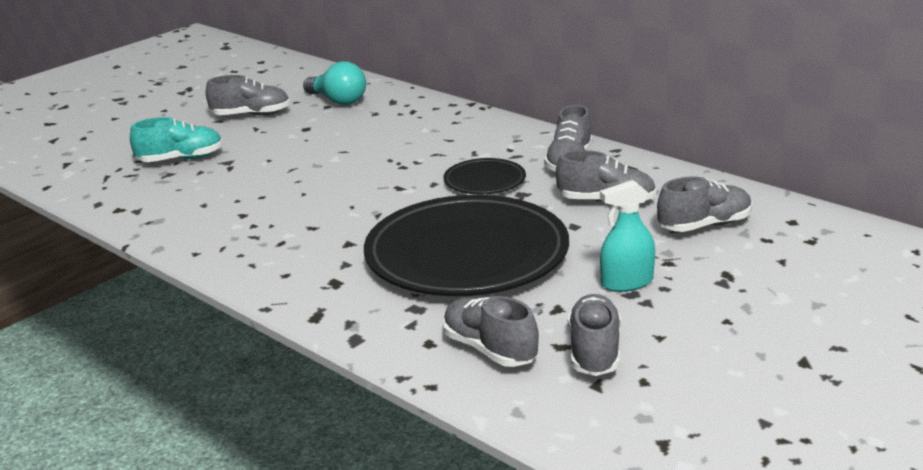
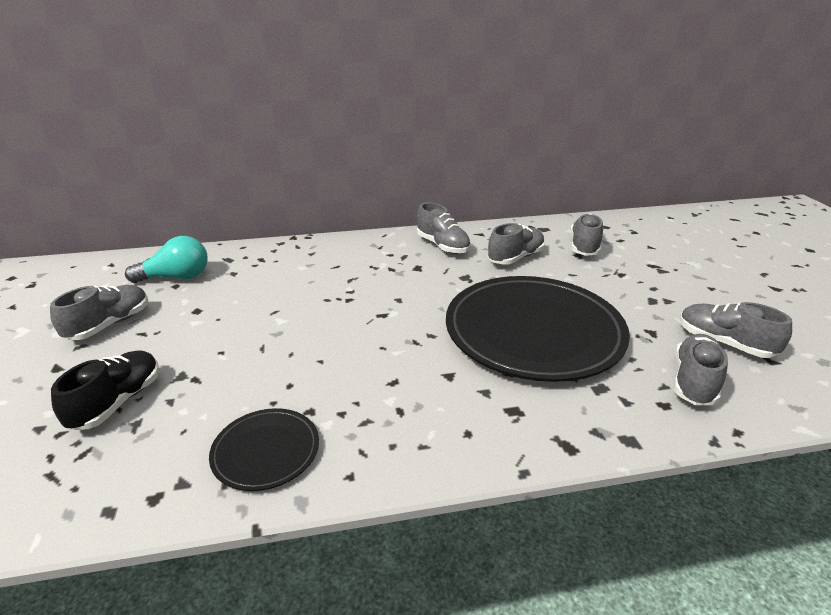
camera: 55 degrees left, 5 degrees up
turquoise shoe [130,117,223,162] -> black shoe [51,350,159,431]
black plate [443,158,526,194] -> black plate moved to [209,408,319,491]
grey shoe [443,296,539,367] -> grey shoe turned 120 degrees clockwise [674,334,728,405]
turquoise spray bottle [600,180,655,292] -> none

